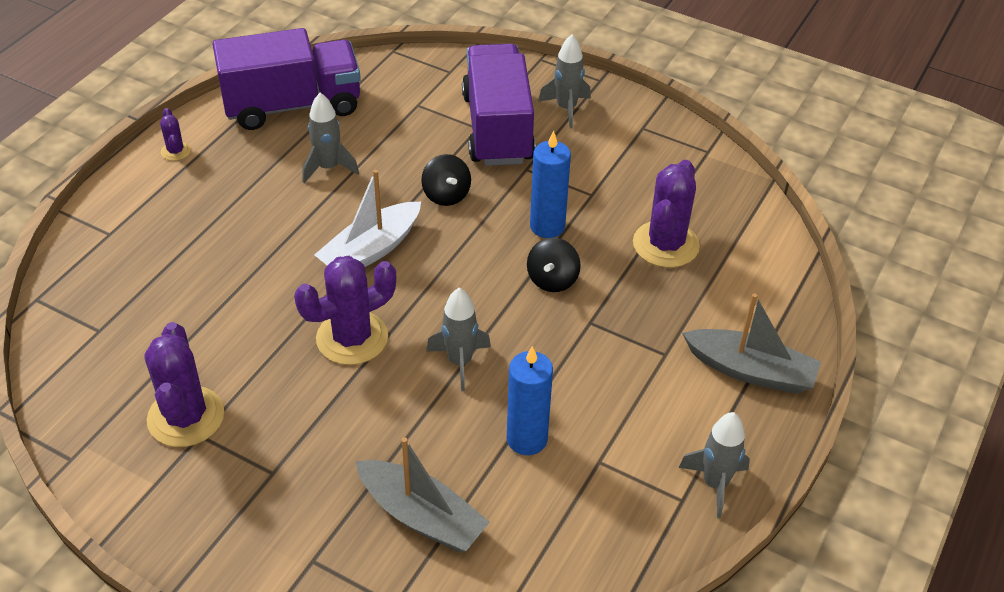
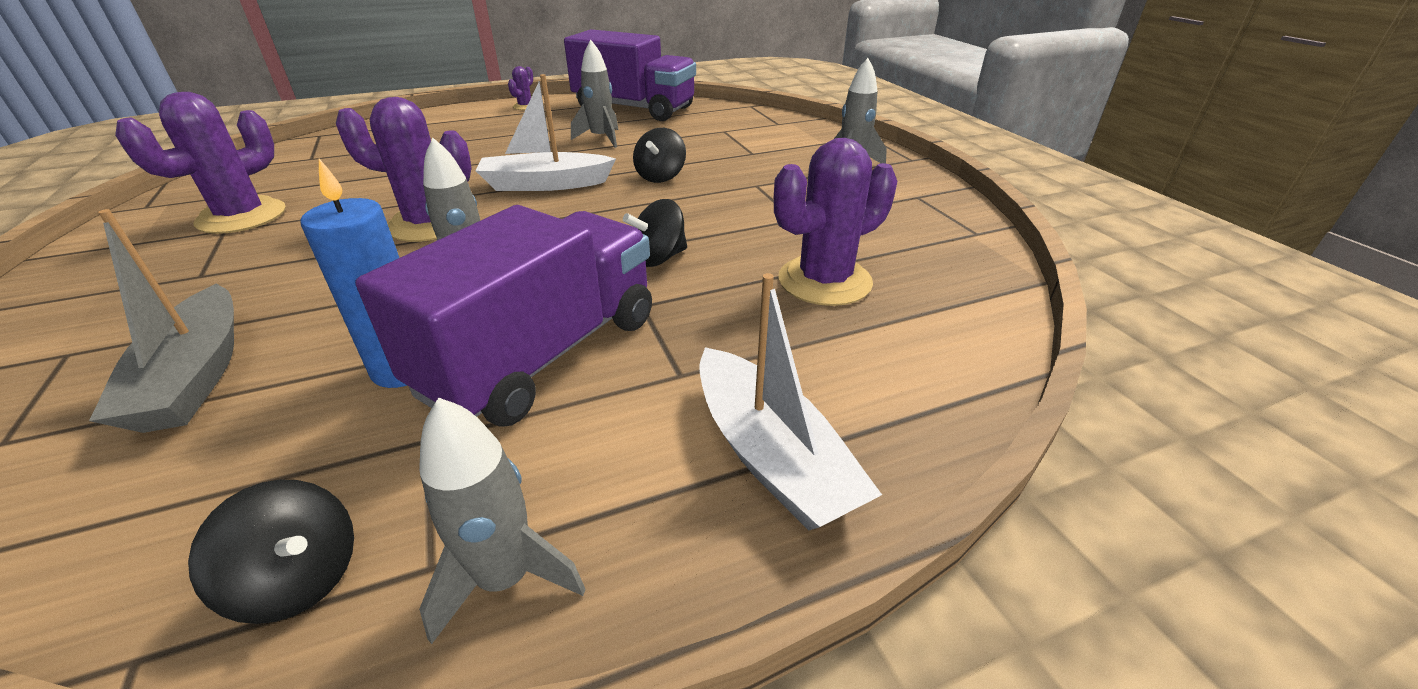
camera: 40 degrees right, 10 degrees down
purple truck [462,44,535,166] -> purple truck moved to [355,205,652,427]
blue candle [530,130,571,238] -> none
grey boat [682,293,821,394] -> white boat [699,273,882,530]
none -> black spinning top [188,480,354,624]

